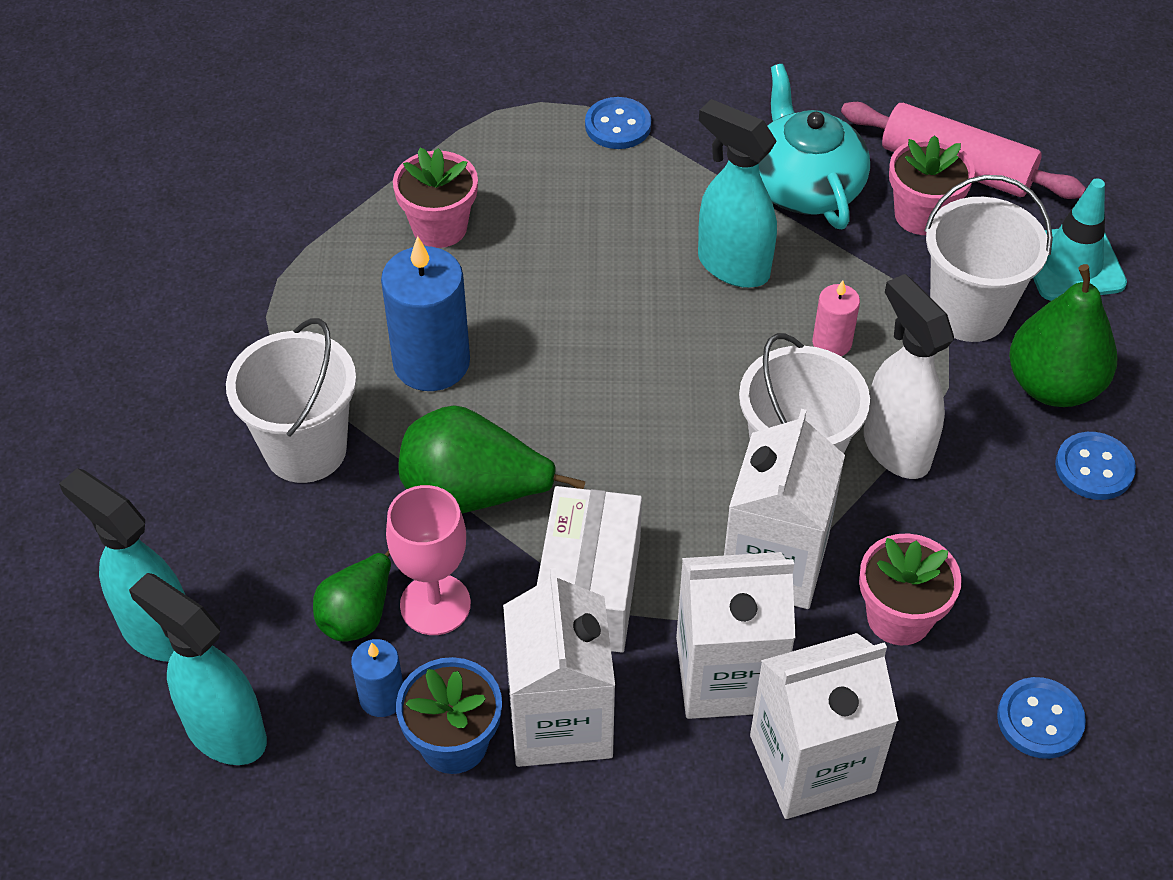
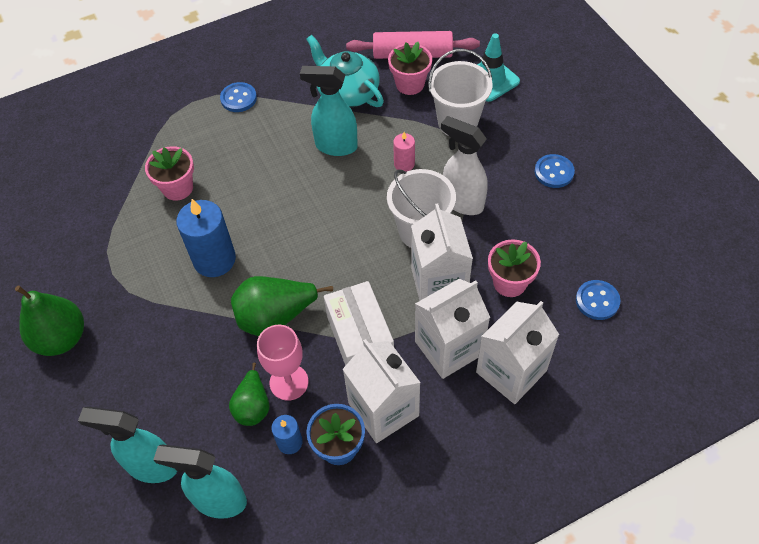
camera: 25 degrees left, 5 degrees up
white bucket [226,318,356,483] -> none
green pear [1009,264,1117,407] -> green pear moved to [15,285,84,356]

